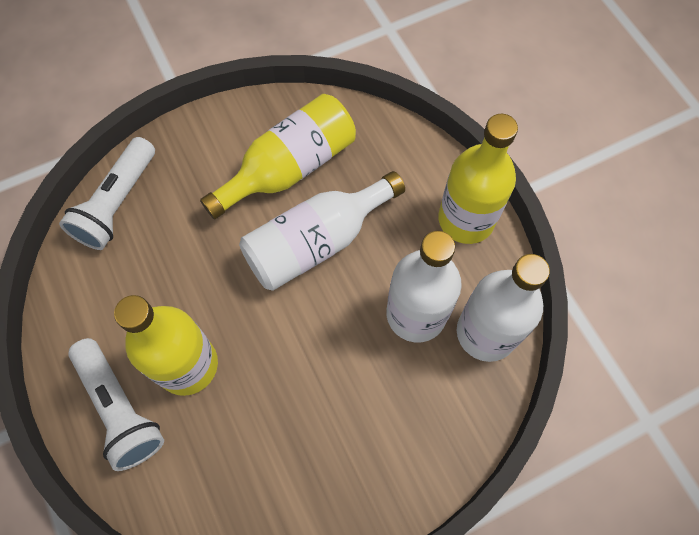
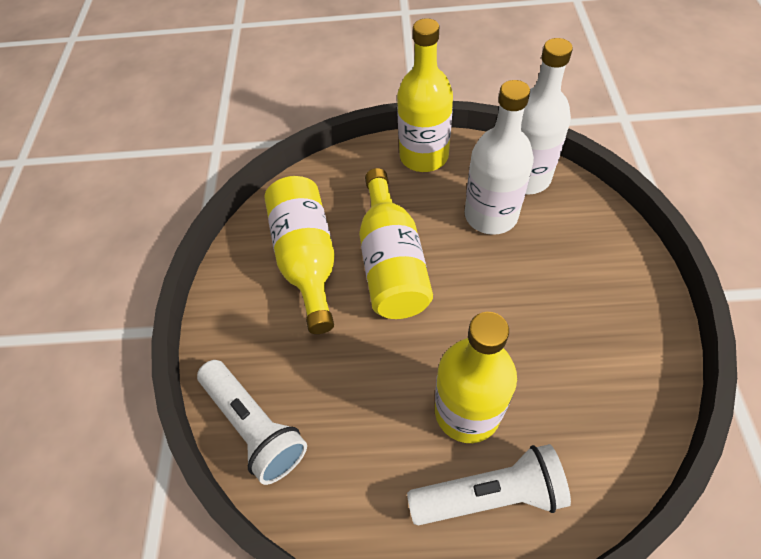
camera: 60 degrees left, 10 degrees down
white bottle [239,171,405,291] -> yellow bottle [359,168,433,319]

